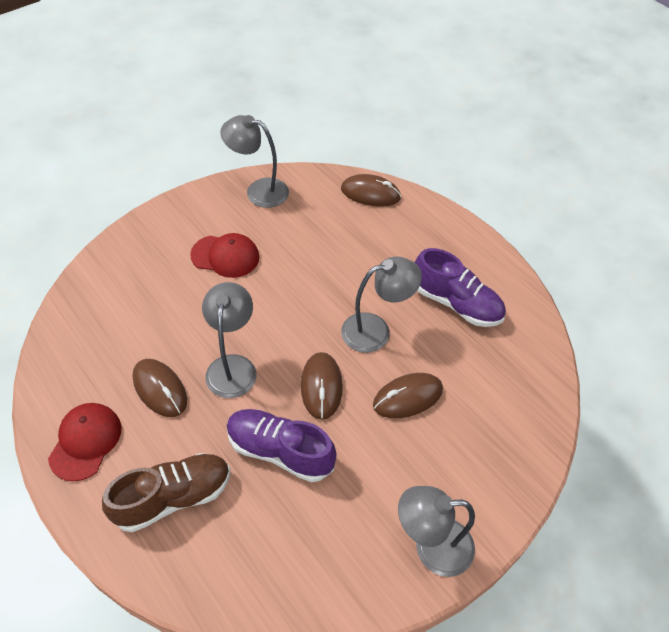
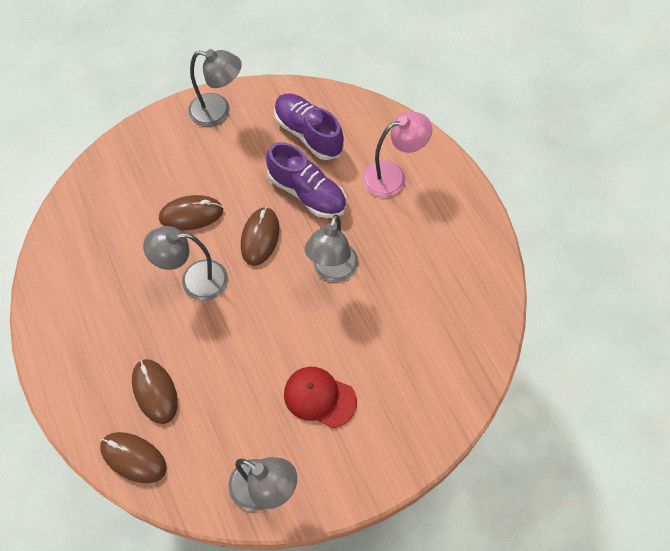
camera: 165 degrees left, 10 degrees up
red cap [48,403,121,481] -> none
brown shoe [102,453,230,532] -> pink lamp [362,111,433,197]
brown mouse [133,359,187,417] -> brown mouse moved to [132,359,178,424]
purple shoe [415,248,506,327] -> purple shoe moved to [274,94,344,160]

